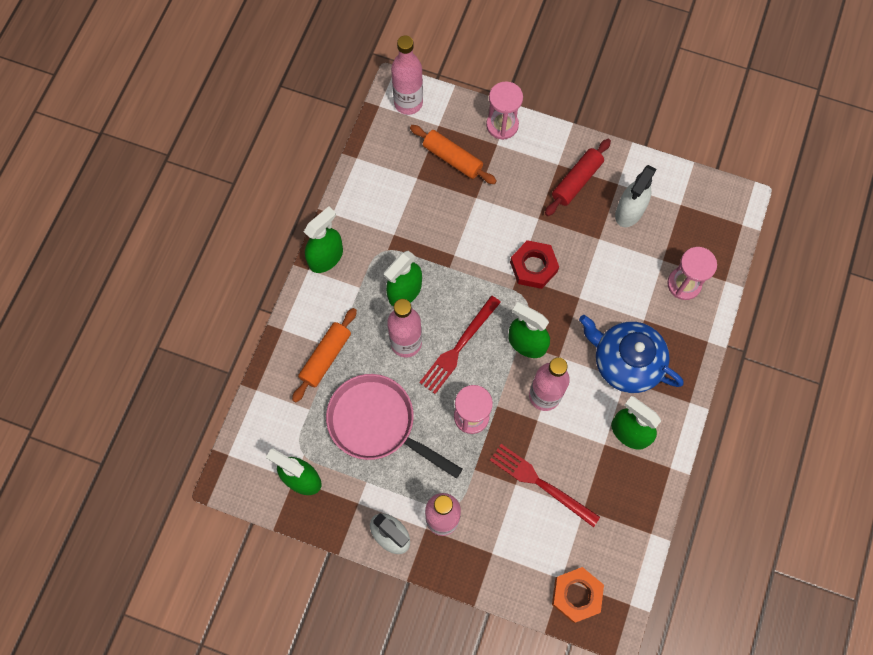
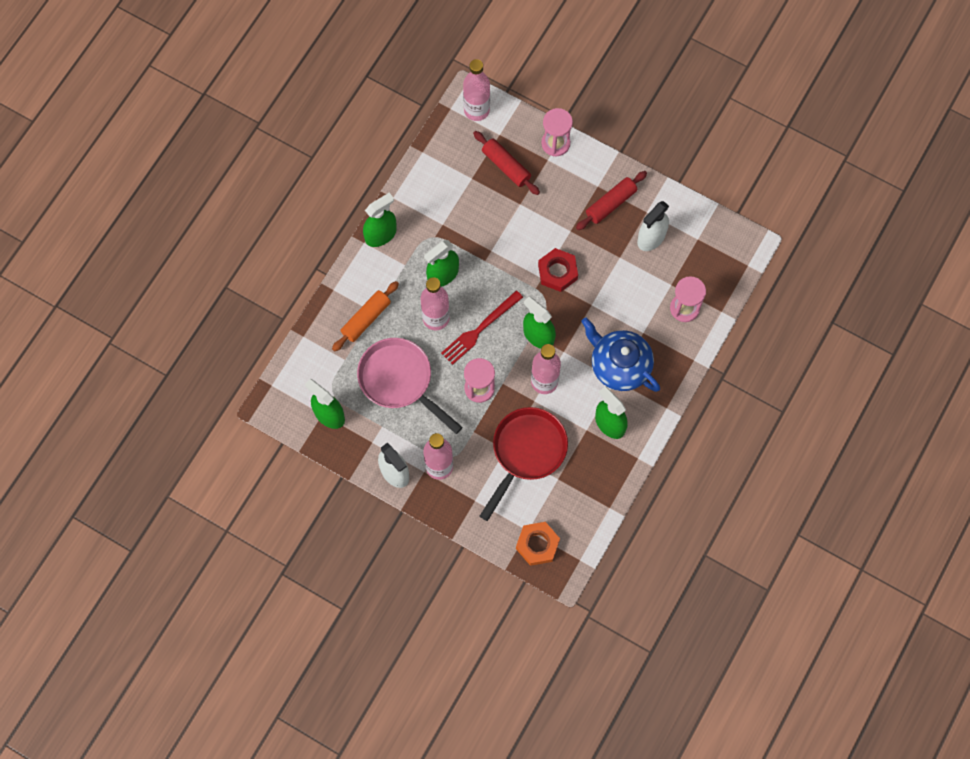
camera: 10 degrees right, 0 degrees up
orange rolling pin [410,125,497,184] -> red rolling pin [473,131,540,195]
red fork [490,444,600,527] -> red pan [480,407,568,521]

